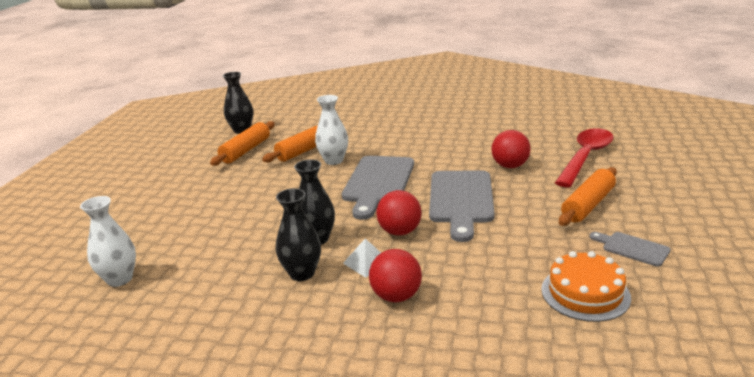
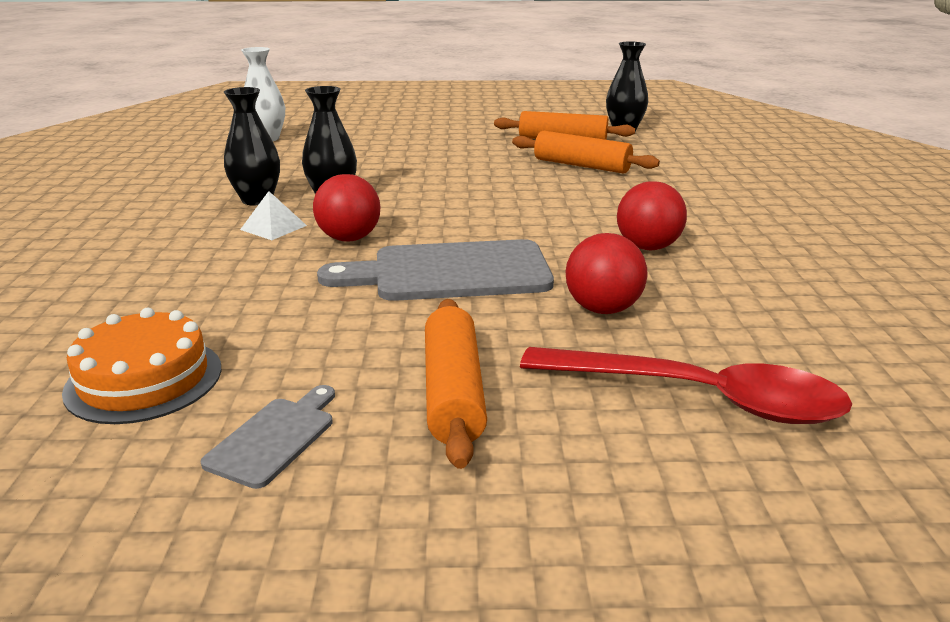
camera: 75 degrees right, 0 degrees up
white vase [315,95,348,165] -> none
grey cutting board [342,156,414,220] -> none
red ball [369,249,422,302] -> red ball moved to [617,181,687,250]
orange rolling pin [559,167,617,226] -> orange rolling pin turned 60 degrees clockwise [425,299,487,469]

